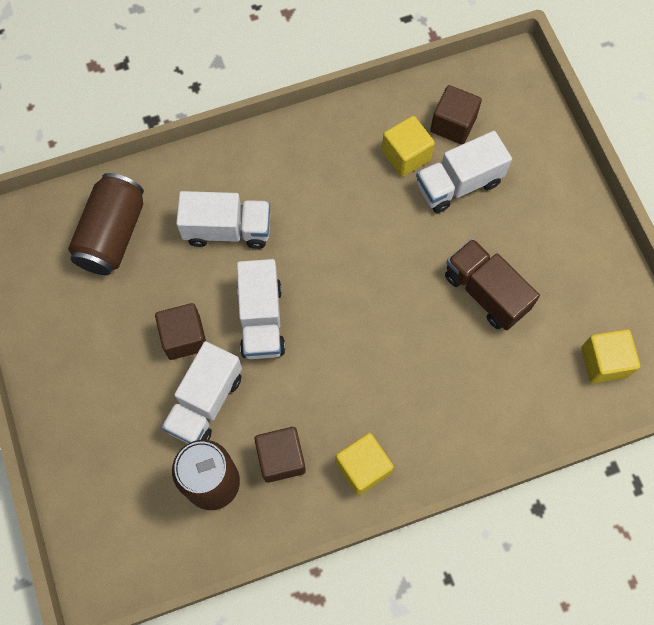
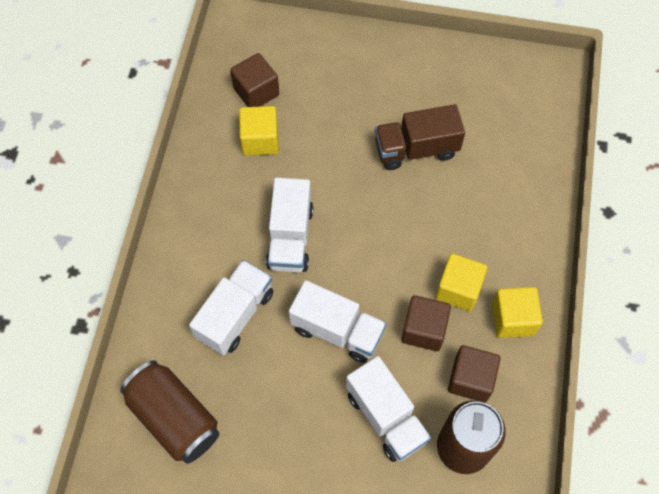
camera: 60 degrees left, 5 degrees down
brown cube [155,303,206,360] -> brown cube moved to [401,295,451,351]
white truck [416,131,512,213] -> white truck moved to [266,177,313,272]
yellow cube [581,329,640,383] -> yellow cube moved to [435,254,487,311]

